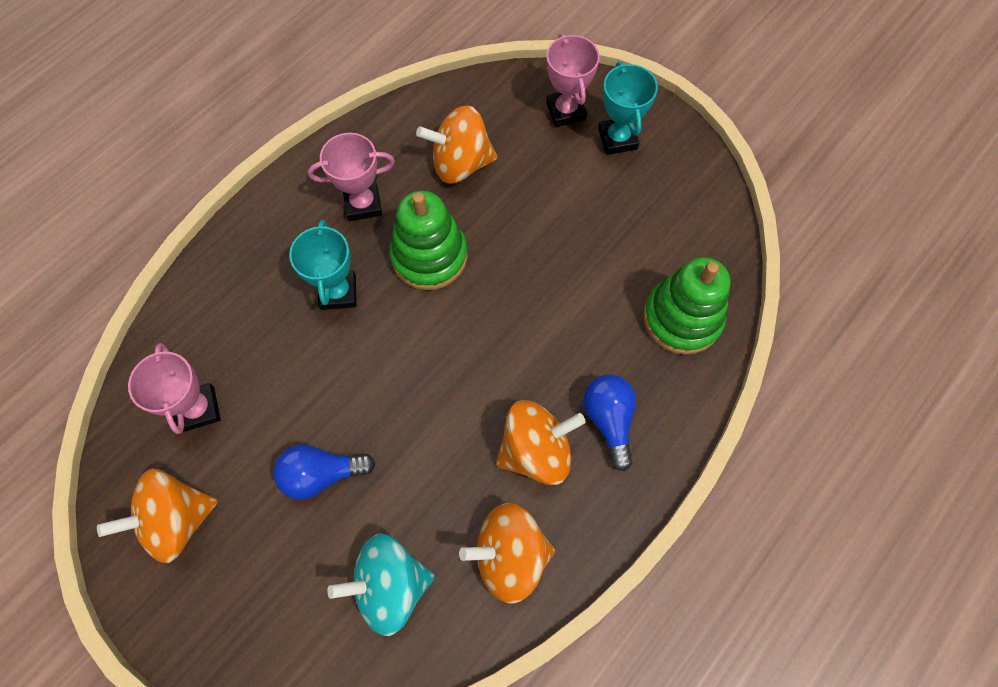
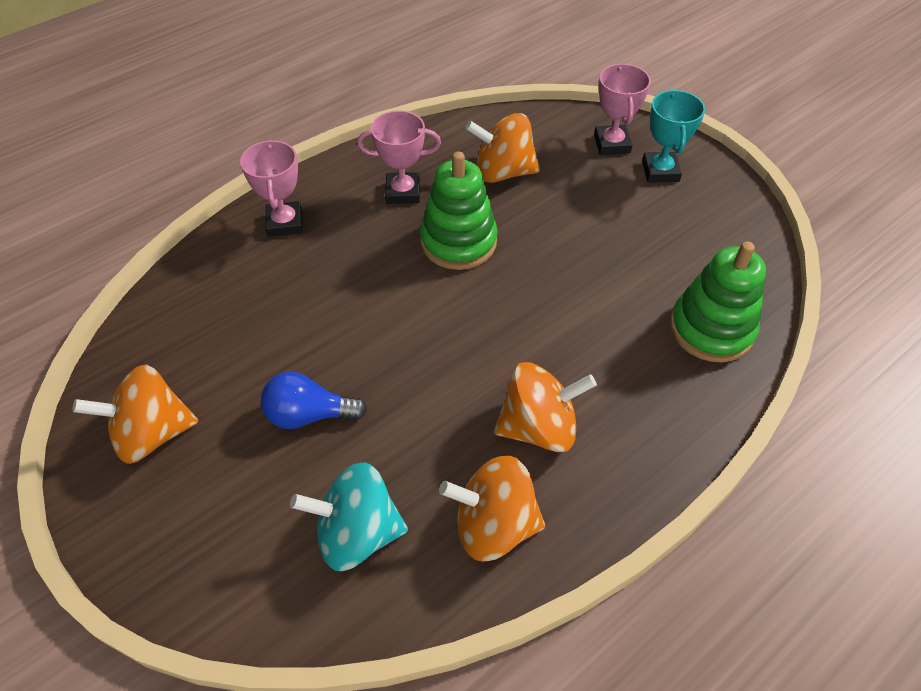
camera: 10 degrees right, 15 degrees down
pink trophy [128,343,221,434] -> pink trophy moved to [240,140,303,237]
turquoise trophy [289,220,356,310] -> none
blue light bulb [583,375,636,471] -> none

